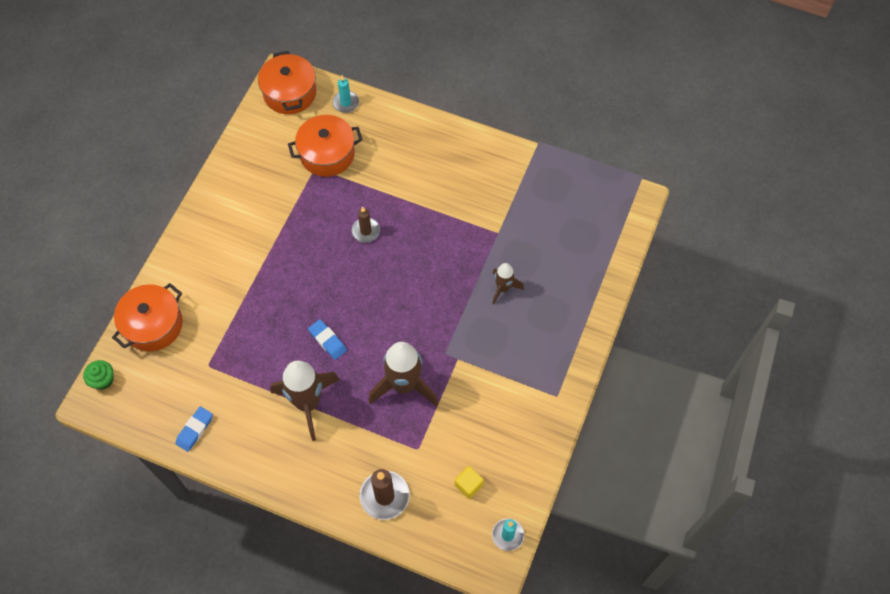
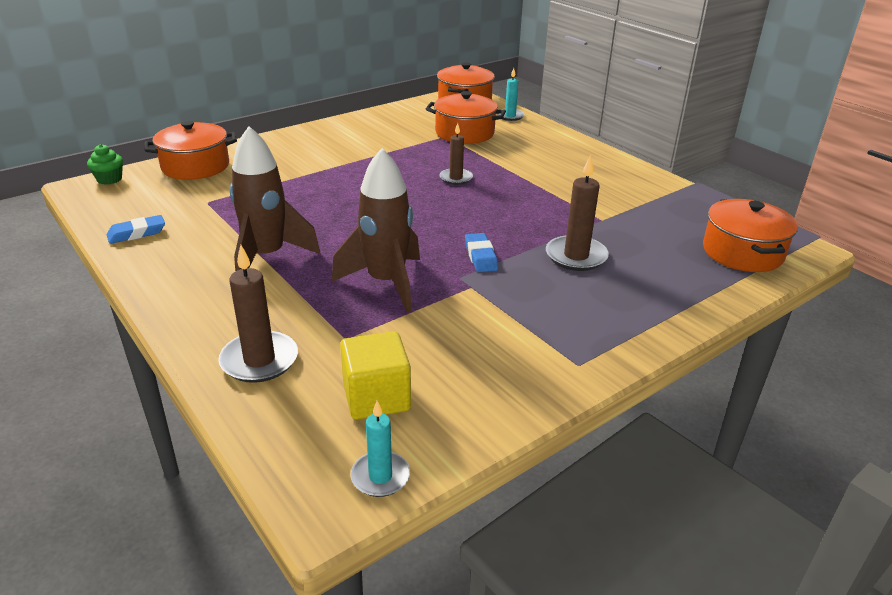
camera: 30 degrees right, 30 degrees down
blue eraser [308,319,347,360] -> blue eraser moved to [465,233,498,272]
yellow cube [455,466,484,499] -> yellow cube [340,331,411,420], size x1.68
brown rocket [492,263,524,305] -> brown candle [546,155,609,271]
none -> orange pot [703,199,798,272]

